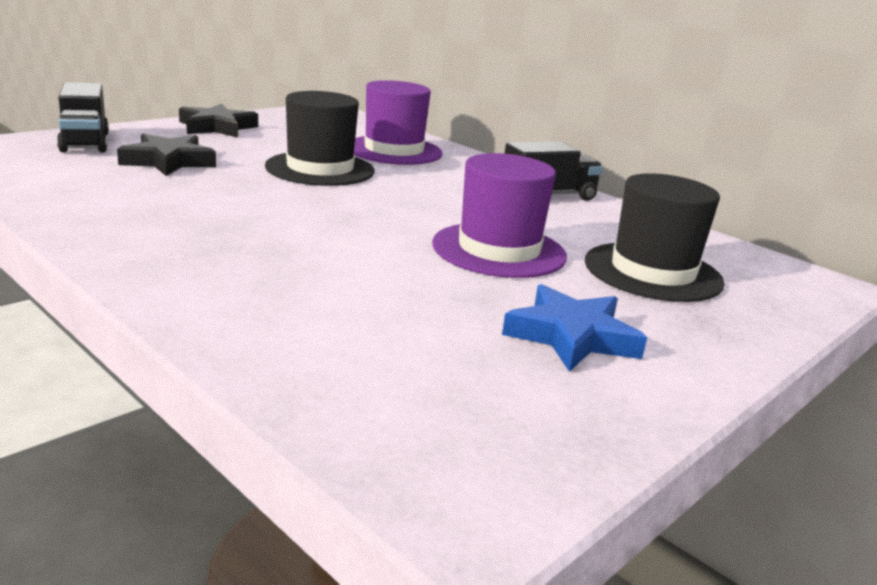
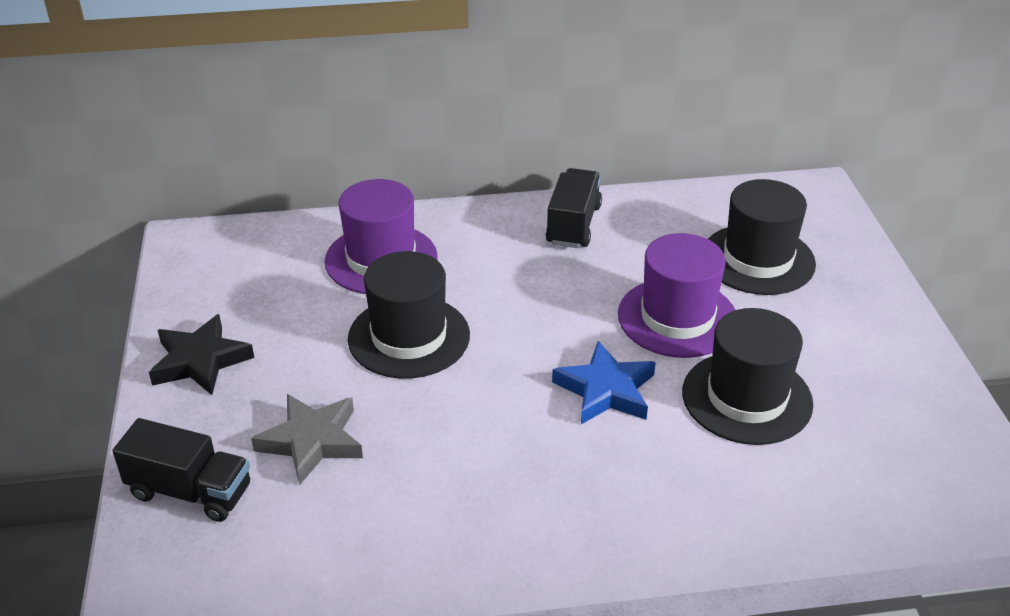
camera: 50 degrees left, 15 degrees up
black star [117,133,216,176] -> grey star [251,394,363,485]
blue star [502,284,647,372] -> blue star moved to [552,341,656,424]
none -> black hat [682,308,813,445]

